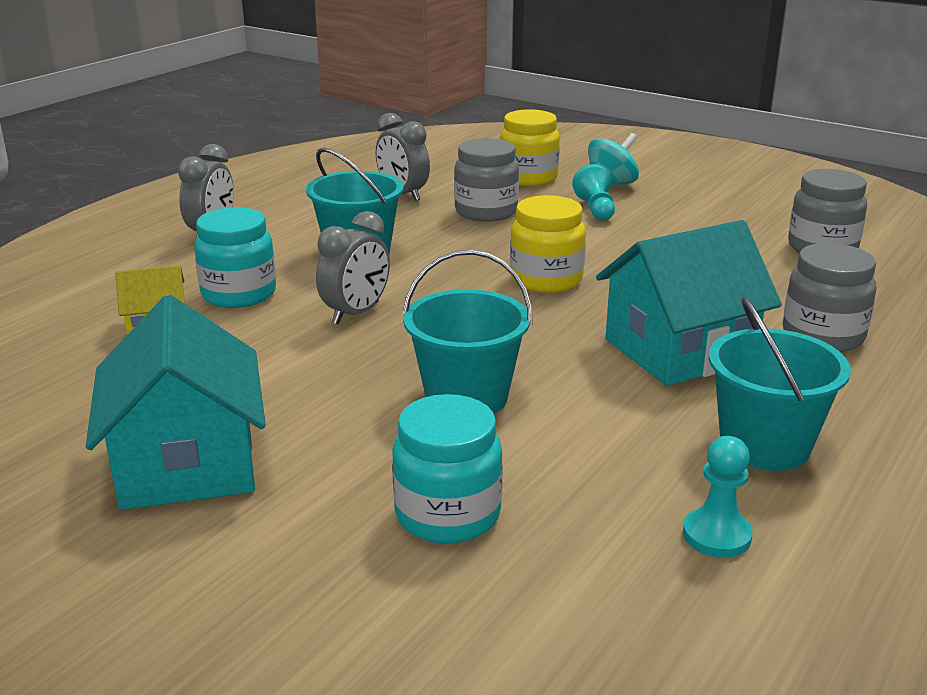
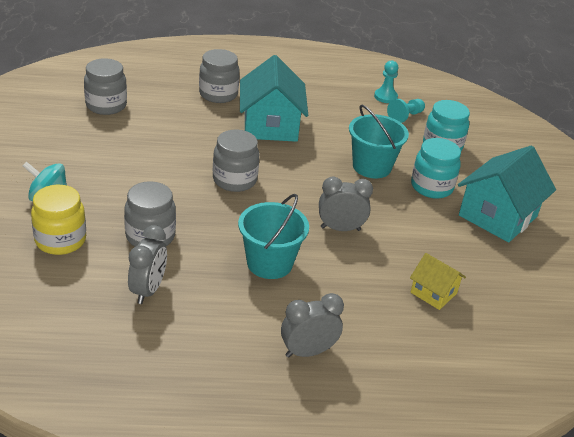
camera: 130 degrees left, 10 degrees up
turquoise jar [194,207,276,308] -> turquoise jar moved to [411,138,461,199]
yellow jar [510,195,586,293] -> grey jar [213,130,259,192]
turquoise pawn [572,164,615,221] -> turquoise pawn moved to [387,99,425,123]
turquoise house [596,220,782,386] -> turquoise house turned 60 degrees clockwise [240,55,308,142]
turquoise bucket [709,297,851,471] -> none

